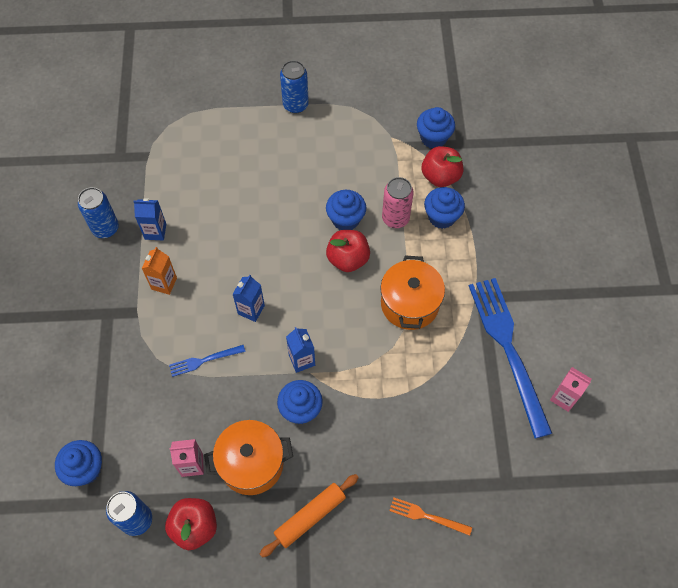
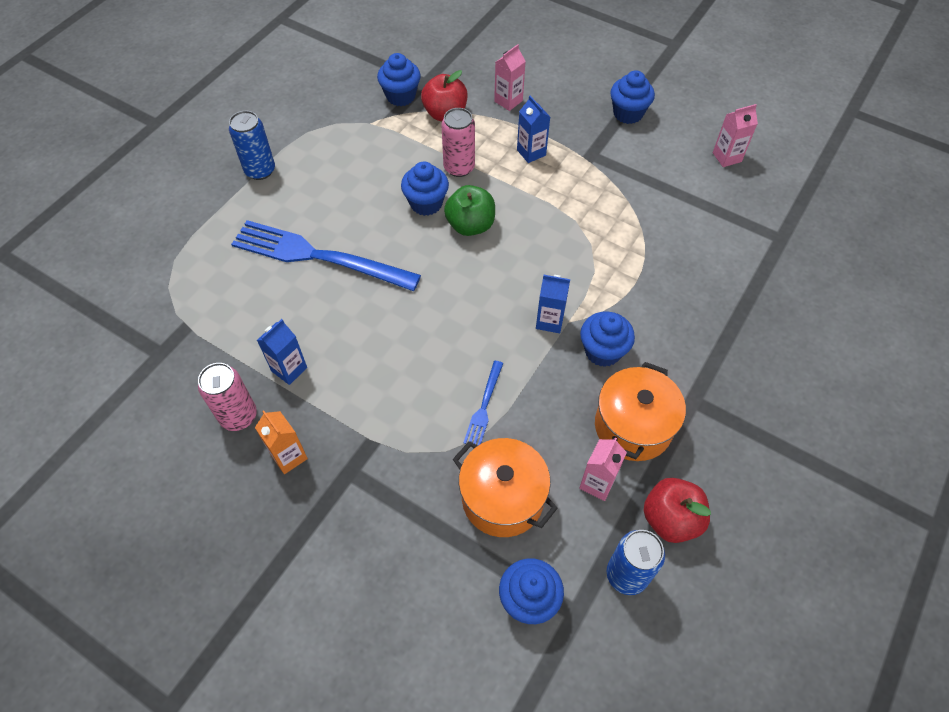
camera: 55 degrees left, 5 degrees down
blue can [78,187,119,238] -> pink can [198,363,257,431]
orange carton [142,247,177,295] -> orange carton moved to [255,411,308,474]
blue carton [232,275,265,322] -> blue carton moved to [517,96,550,163]
orange rolling pin [260,474,359,558] -> none
red apple [326,230,370,272] -> green apple [444,185,495,236]
orange pot [381,255,445,330] -> orange pot moved to [453,438,558,537]
orange fork [389,498,472,536] -> none
blue cupcake [424,187,465,229] -> blue cupcake moved to [610,70,655,124]
blue fork [469,278,552,438] -> blue fork moved to [231,220,421,291]
none -> pink carton [494,44,526,111]

